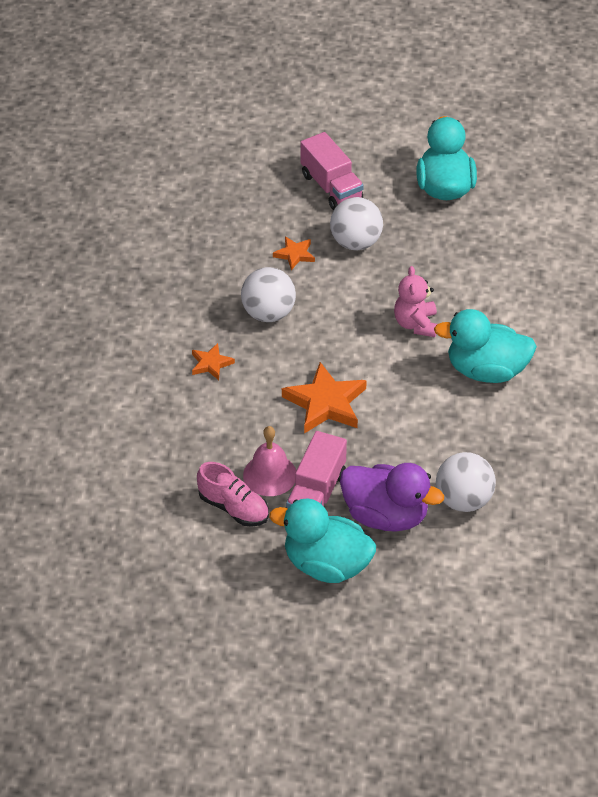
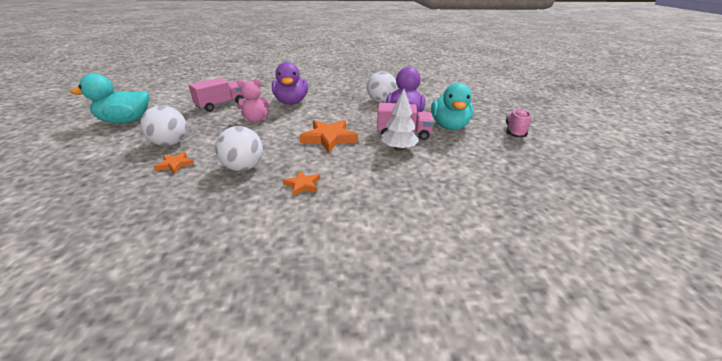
camera: 105 degrees left, 15 degrees down
pink shoe [197,462,269,527] -> pink shoe moved to [506,109,531,137]
pink bell [243,426,296,496] -> white tree [381,89,419,151]
pink truck [300,132,364,210] -> pink truck moved to [189,78,244,112]
turquoise duck [434,309,537,383] -> purple duck [272,62,308,105]

